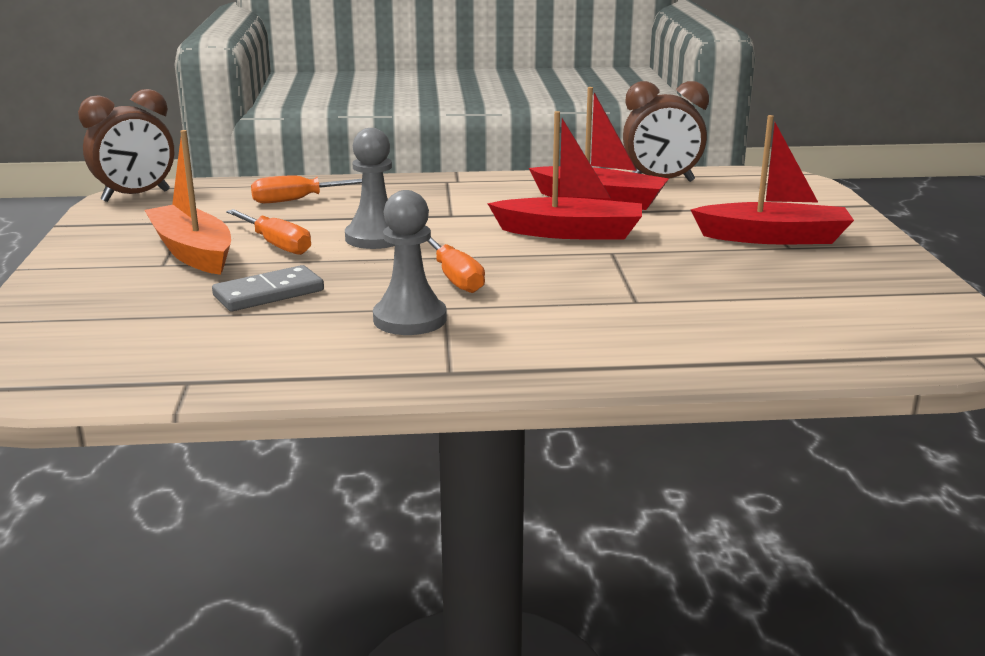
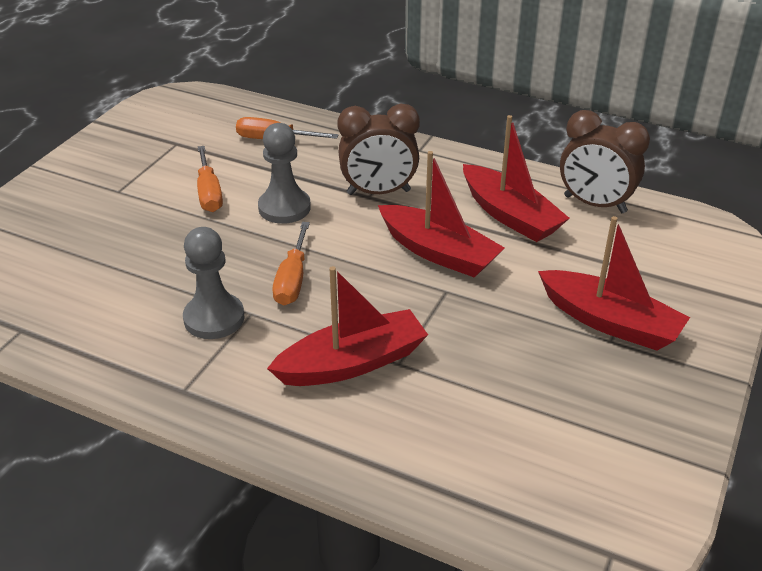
camera: 30 degrees right, 15 degrees up
brown clock [78,89,174,202] -> brown clock moved to [338,103,420,195]
orange boat [144,130,231,275] -> none
grey domino [212,265,324,311] -> none
none -> red boat [267,266,428,386]

